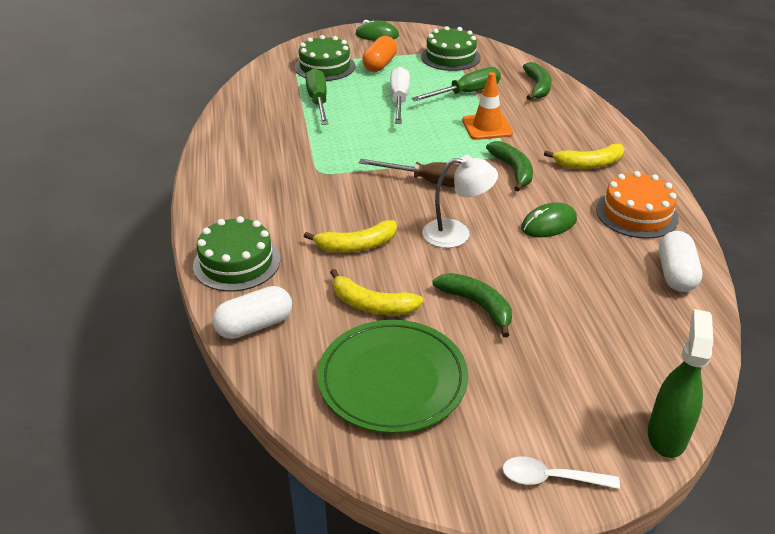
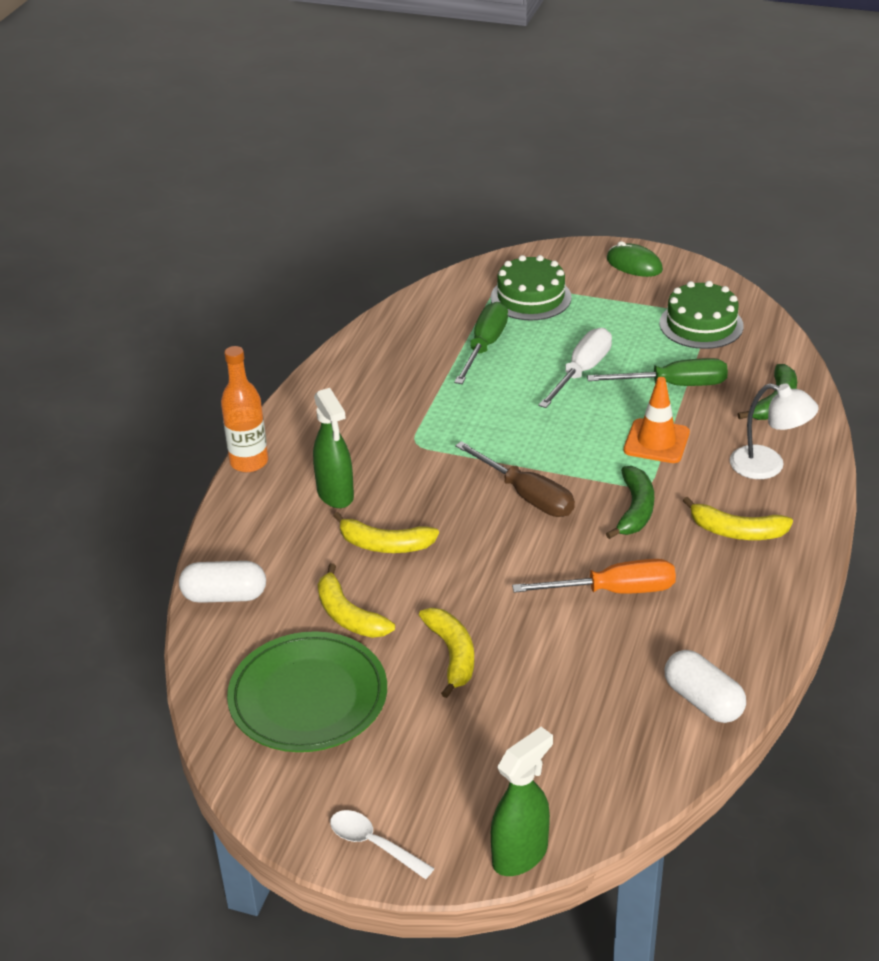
camera: 30 degrees right, 0 degrees up
green cake [193,216,280,291] -> none
orange capsule [362,36,397,72] -> none
white lamp [422,155,498,248] -> white lamp moved to [730,383,819,479]
green banana [432,273,512,337] -> yellow banana [419,608,474,698]
green mouse [521,202,577,237] -> orange screwdriver [512,559,676,594]
orange cake [596,171,679,239] -> none
white capsule [659,231,702,292] -> white capsule turned 75 degrees counterclockwise [665,650,746,723]
none -> orange bottle [221,346,268,472]
none -> green spray bottle [313,388,354,508]

